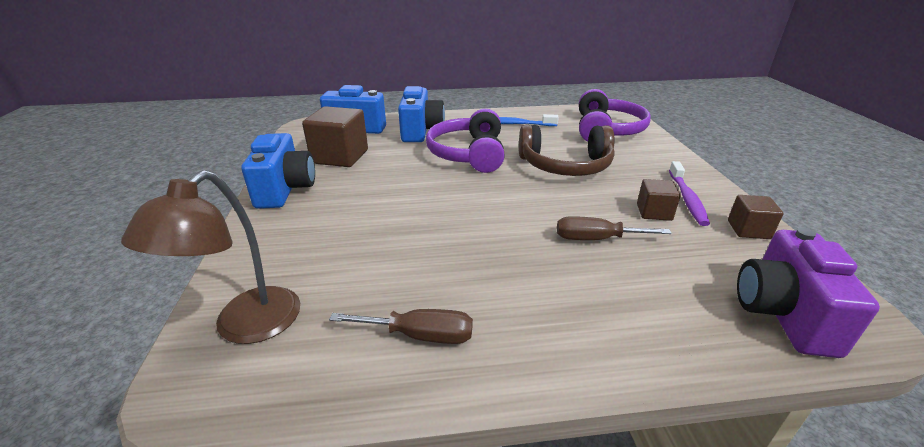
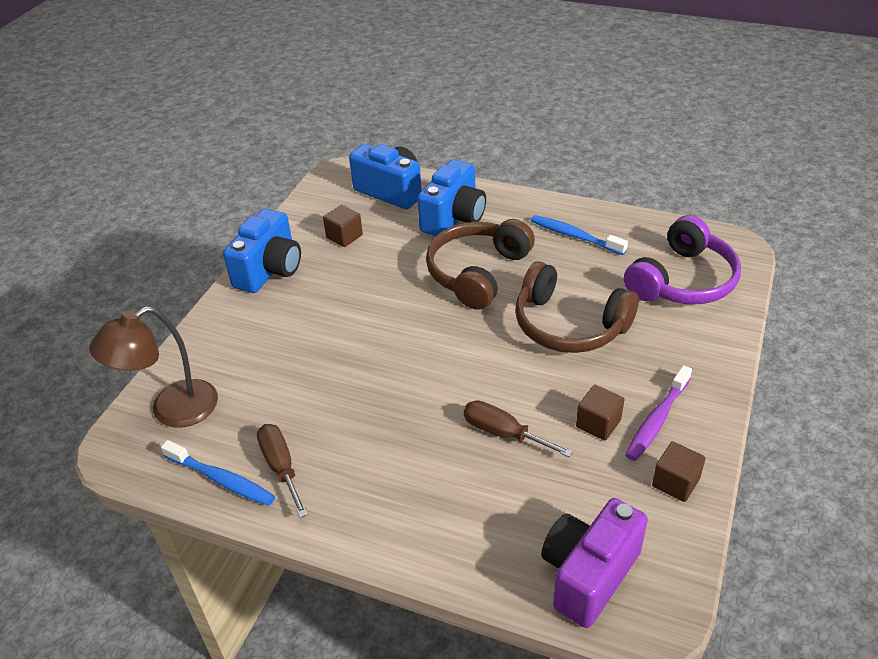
camera: 30 degrees right, 10 degrees up
brown cube [302,106,368,167] -> brown cube [323,205,363,247], size x0.55
brown screwdriver [329,309,473,344] -> brown screwdriver turned 150 degrees counterclockwise [257,424,308,518]
purple headphones [426,109,505,173] -> brown headphones [426,219,535,309]
none -> blue toothbrush [161,440,275,506]

